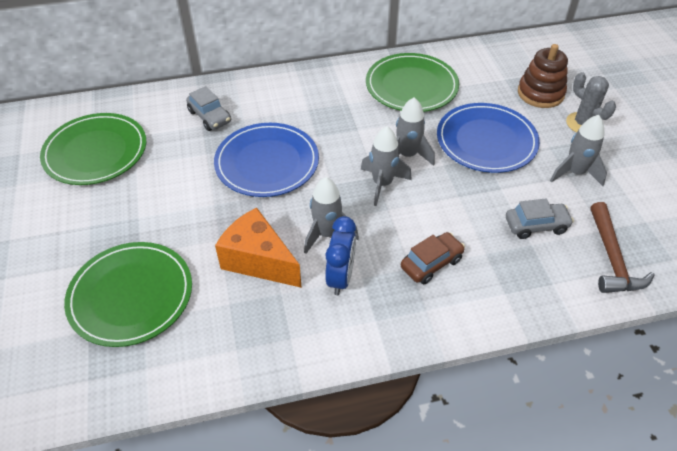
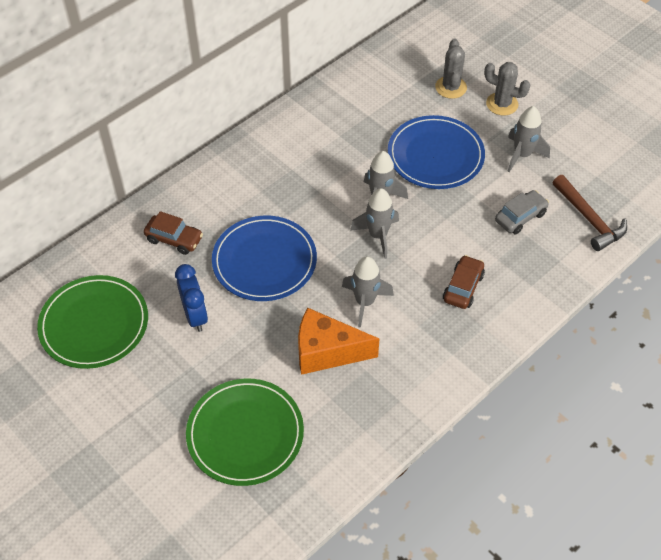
camera: 30 degrees left, 5 degrees up
grey car [186,86,231,131] -> brown car [144,211,203,255]
blue clock [325,216,356,295] -> blue clock moved to [175,264,208,332]
green plate [366,53,459,112] -> none
brown stacking toy [518,44,568,108] -> grey cactus [435,39,467,99]

